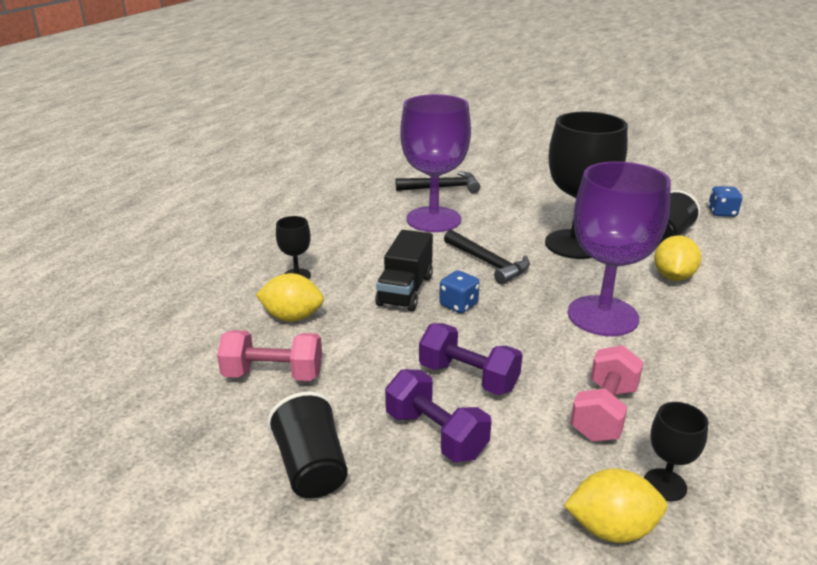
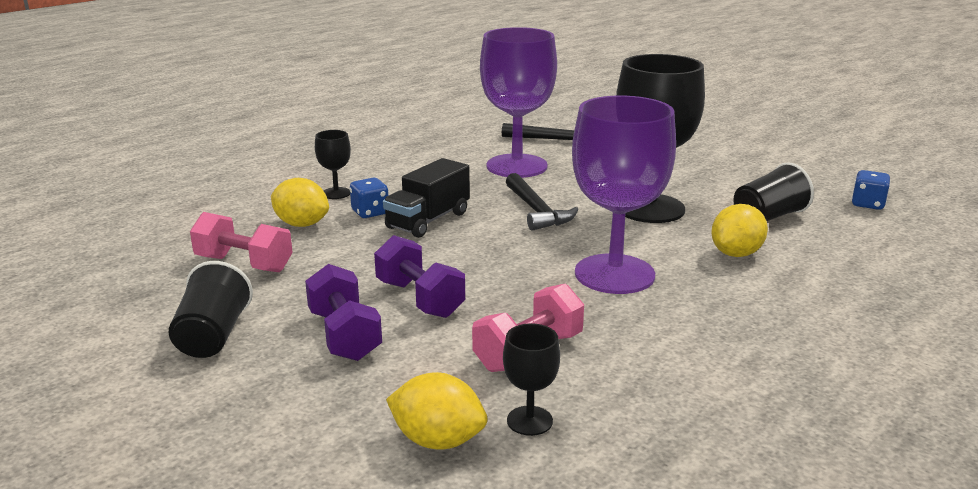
camera: 20 degrees right, 5 degrees down
blue dice [439,270,480,313] -> blue dice moved to [350,178,388,218]

